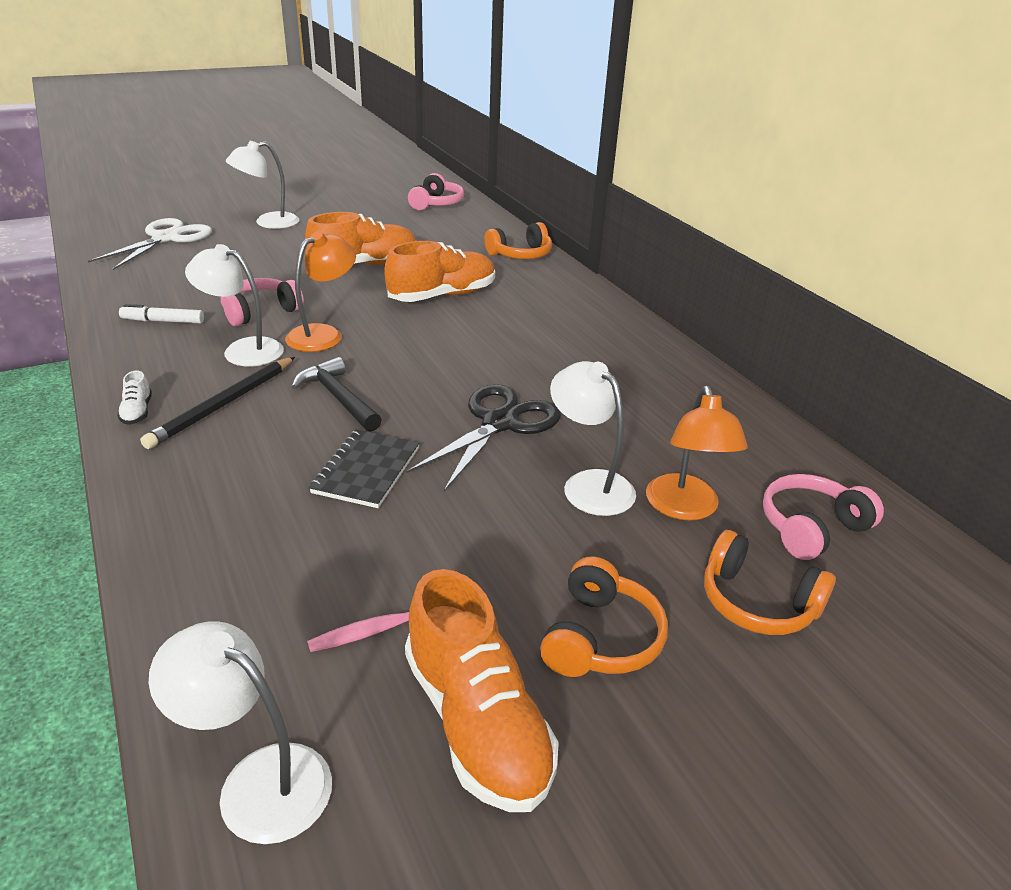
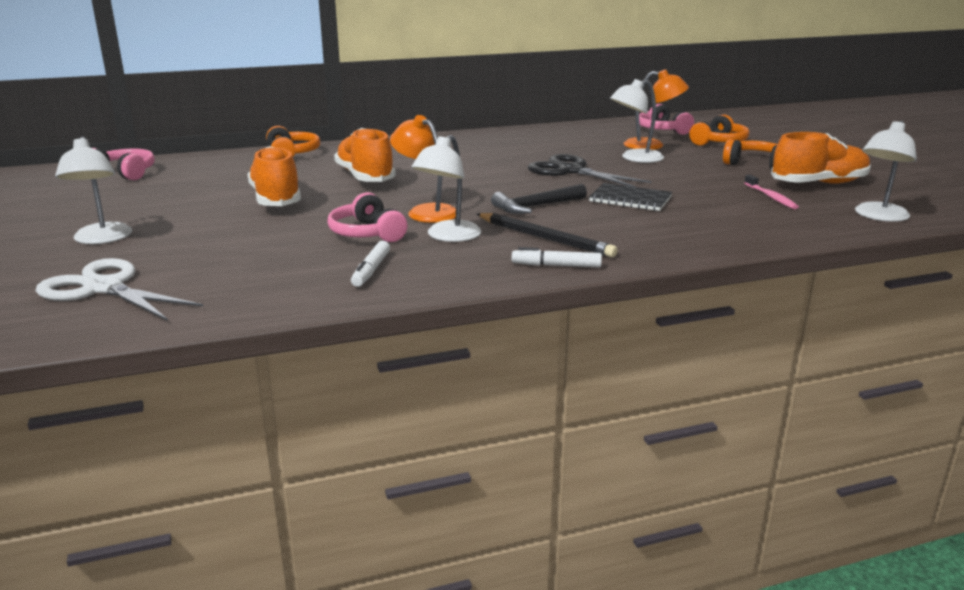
camera: 80 degrees left, 10 degrees down
white shoe [117,371,152,425] -> white marker [512,247,602,267]

